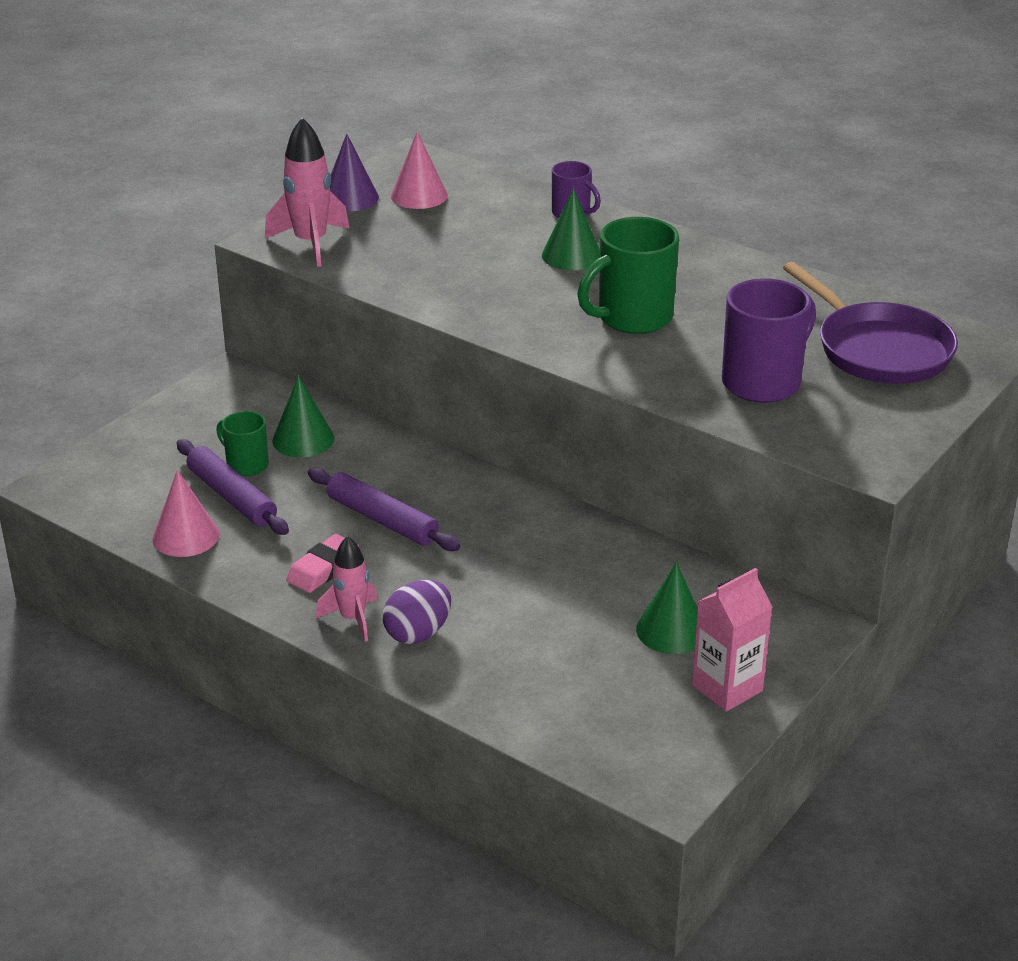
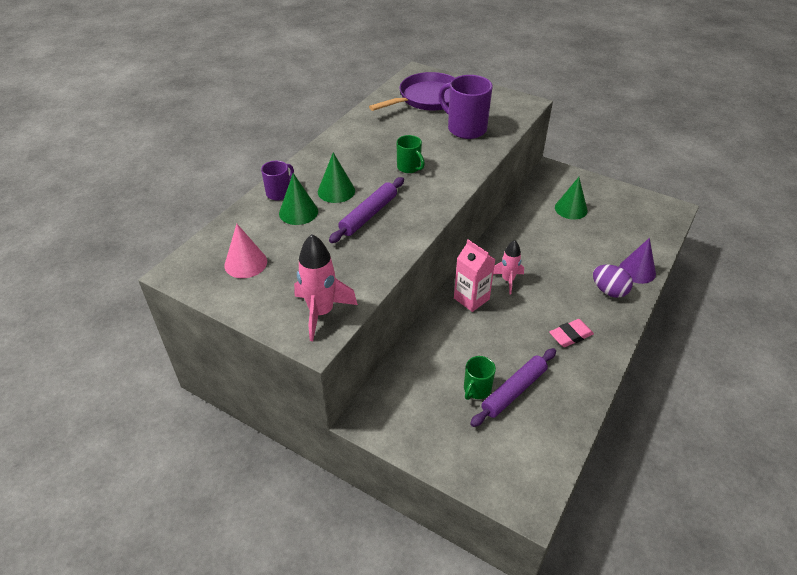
camera: 95 degrees left, 10 degrees up
pink cone [152,470,219,557] -> none
green cone [272,375,334,457] -> green cone moved to [279,173,318,225]
pink eraser [286,534,359,593] -> pink eraser turned 60 degrees counterclockwise [549,319,594,347]
purple rolling pin [308,468,460,551] -> purple rolling pin moved to [329,177,404,243]
pink rocket [316,536,377,642] -> pink rocket moved to [493,240,524,294]
purple cone [330,134,379,211] -> purple cone moved to [619,238,656,284]
green mug [577,217,679,334] -> green mug [396,135,425,173], size x0.57
pink carton [692,568,773,712] -> pink carton moved to [454,239,496,312]

